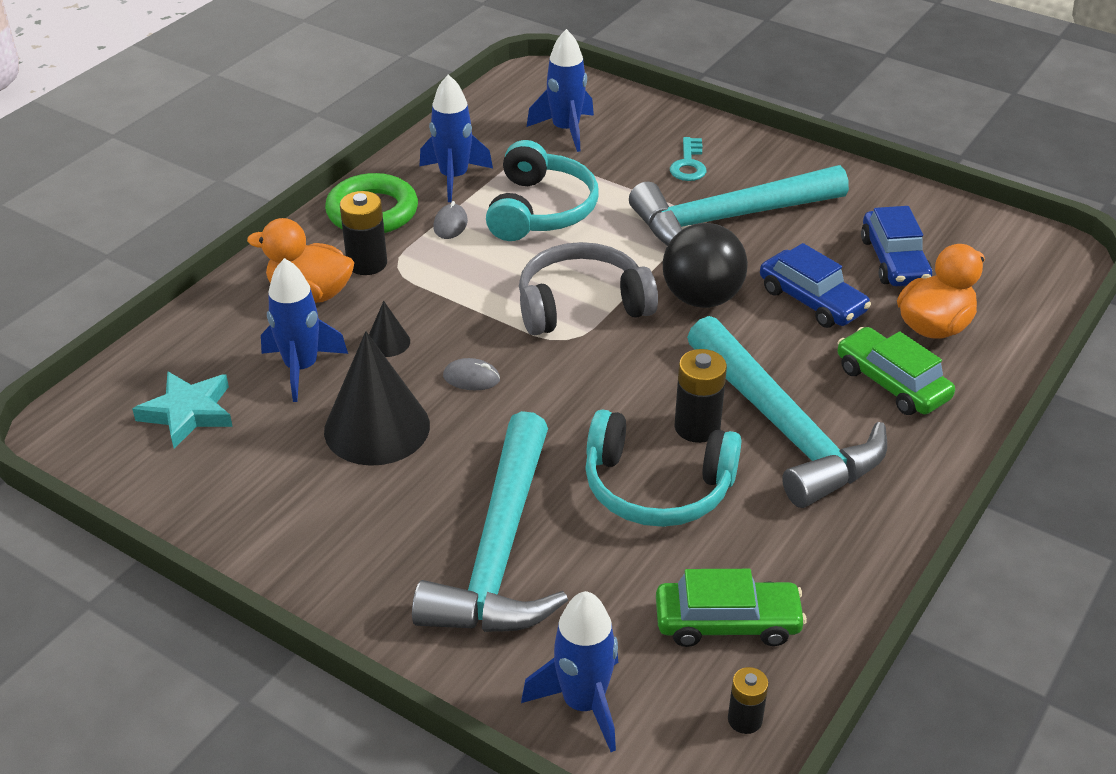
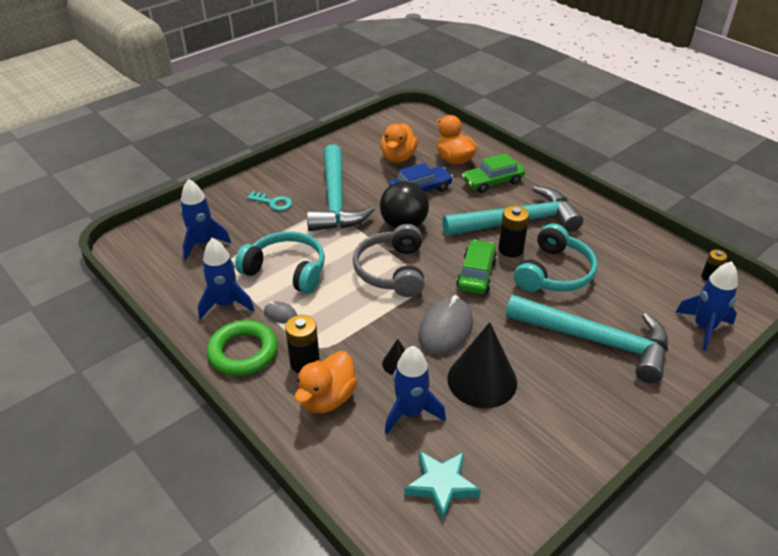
camera: 75 degrees left, 0 degrees up
grey mouse [443,358,500,390] -> grey mouse [418,295,473,355], size x2.08
green car [656,569,807,647] -> green car moved to [456,240,497,294]
blue car [861,206,932,286] -> orange duck [380,123,418,163]

